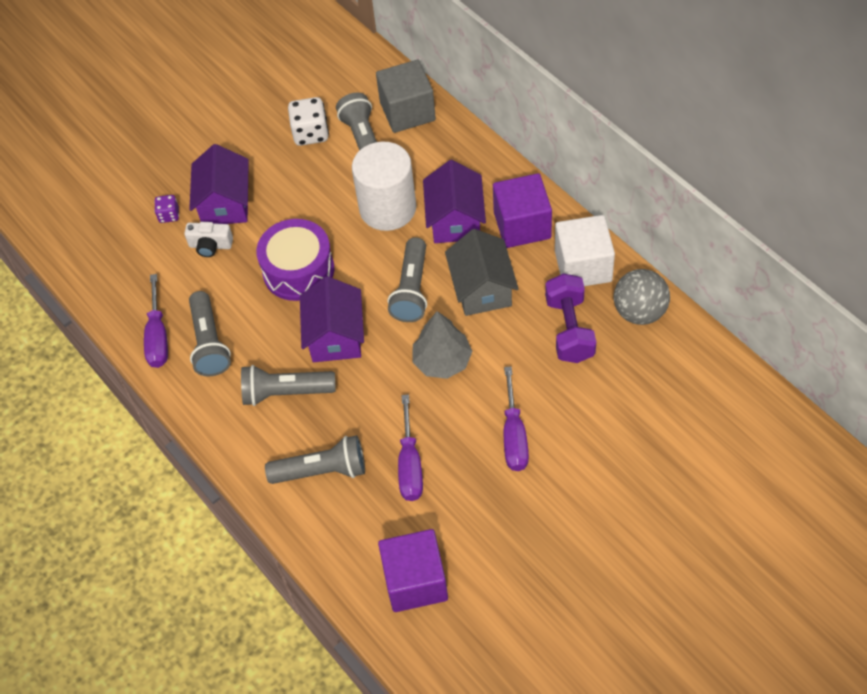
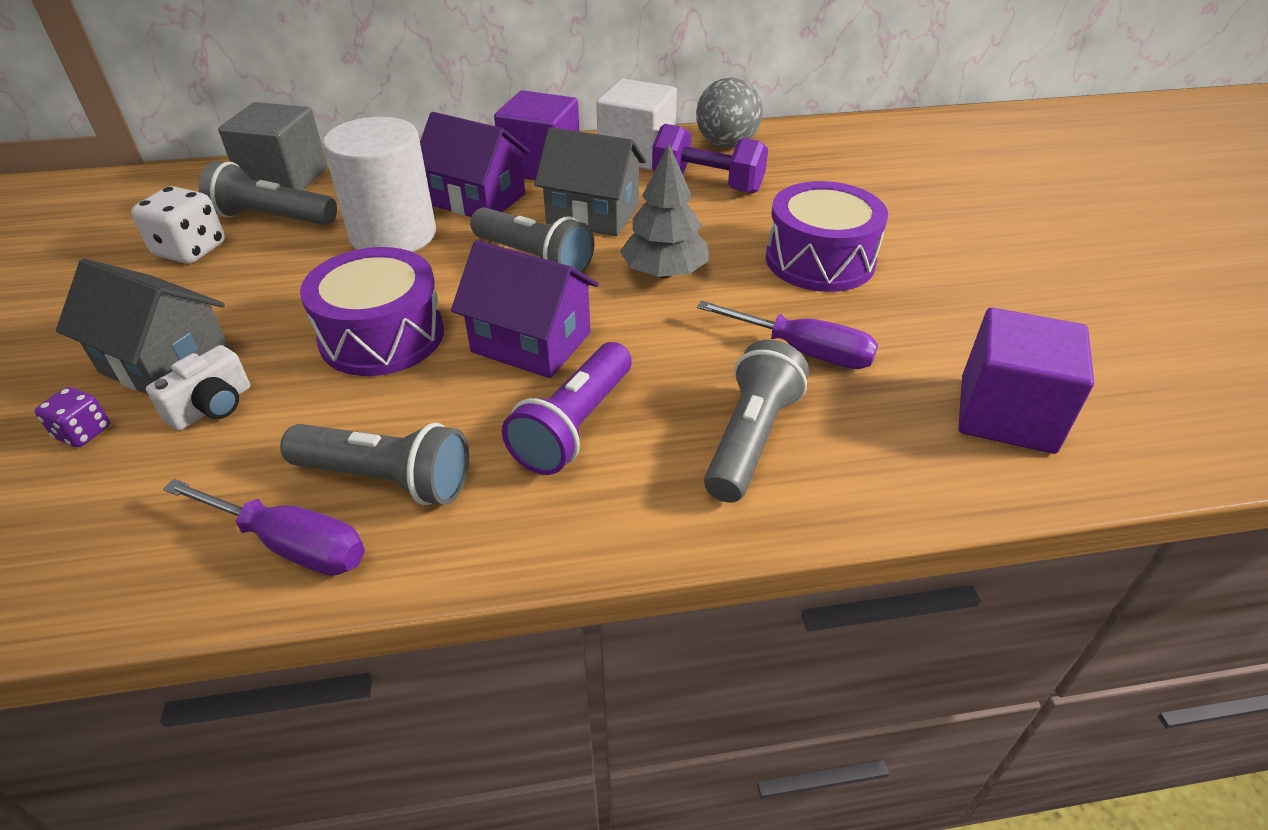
camera: 65 degrees left, 15 degrees down
purple house [189,144,249,224] -> grey house [56,259,230,395]
grey flashlight [241,365,336,406] -> purple flashlight [502,342,632,475]
purple screwdriver [504,367,529,471] -> purple drum [766,181,888,292]

